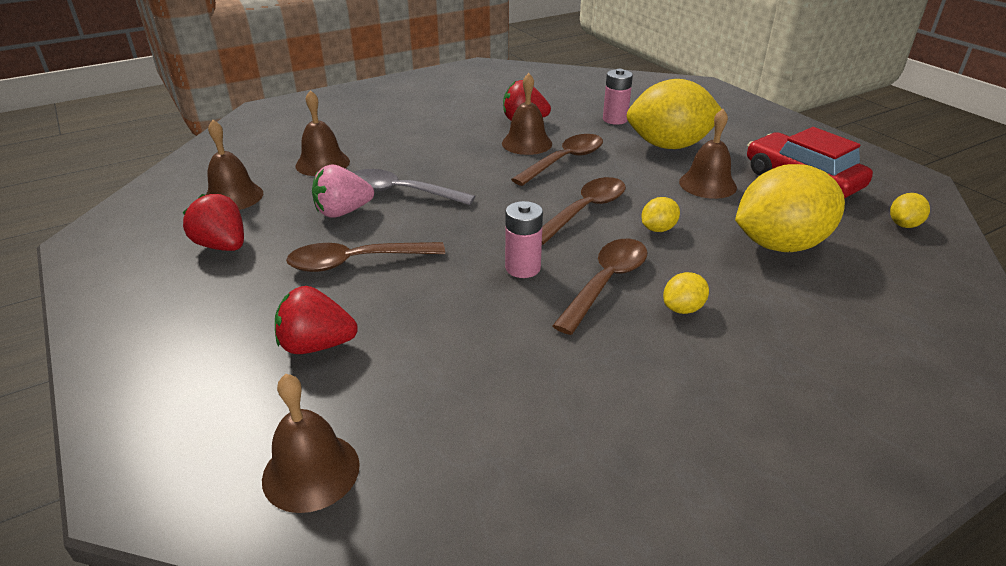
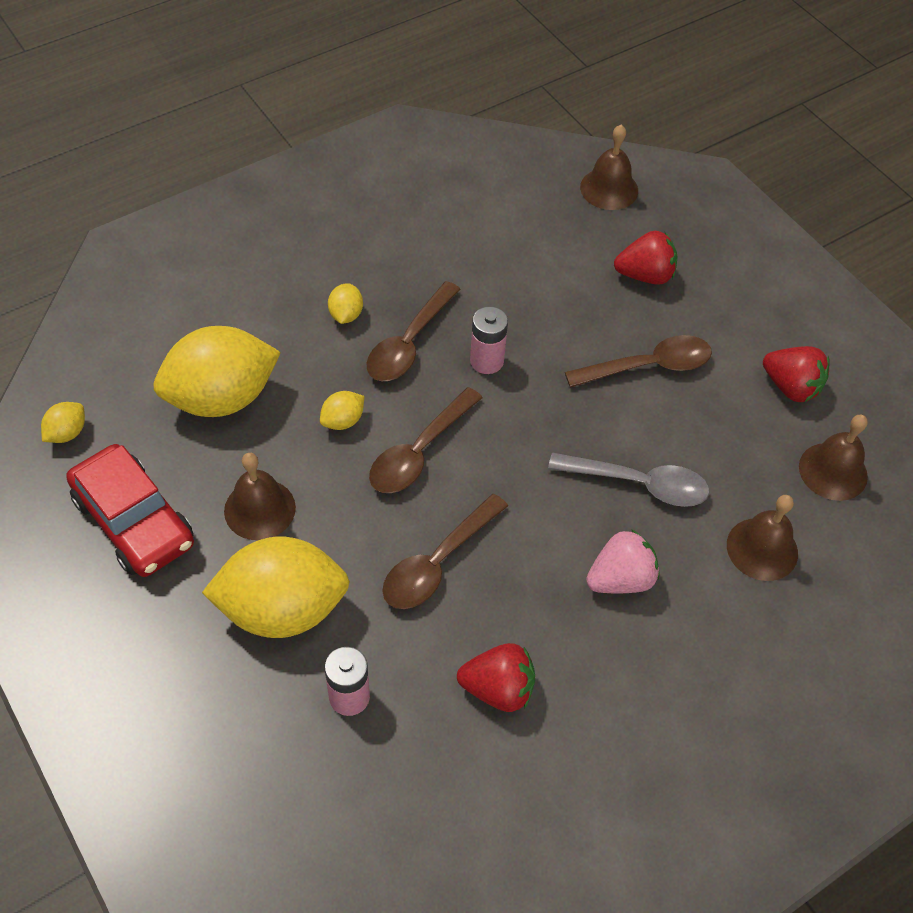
camera: 175 degrees right, 20 degrees up
pink strawberry [312,165,374,218] -> pink strawberry moved to [586,529,659,593]
brown bell [502,73,552,155] -> none
yellow lemon [663,272,709,314] -> yellow lemon turned 45 degrees counterclockwise [328,283,363,324]

